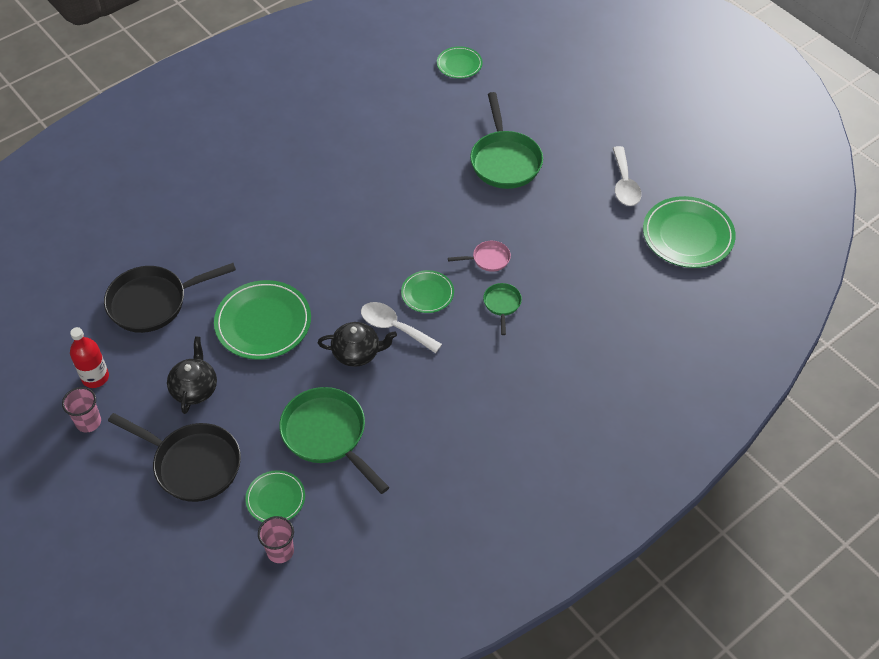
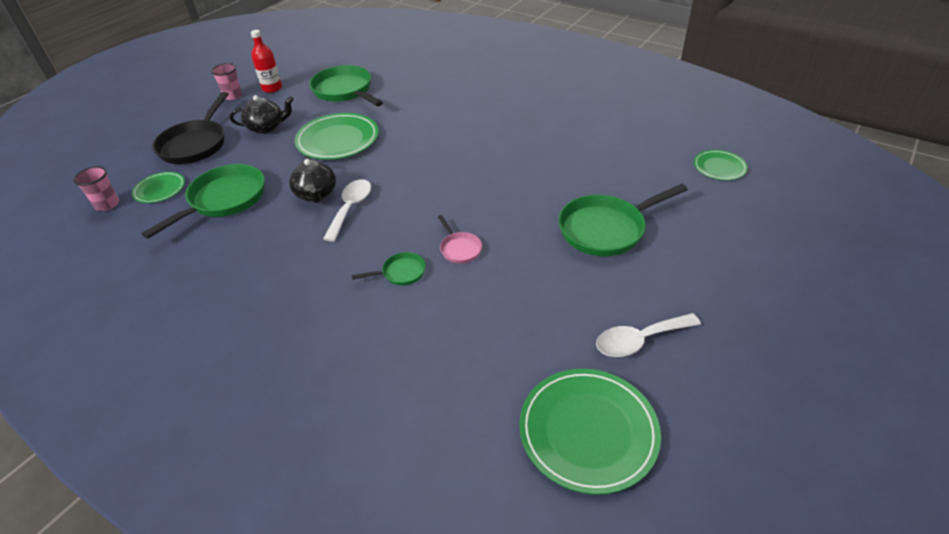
camera: 75 degrees right, 10 degrees down
black pan [104,263,236,333] -> green pan [309,65,383,106]
green plate [401,270,454,313] -> none

